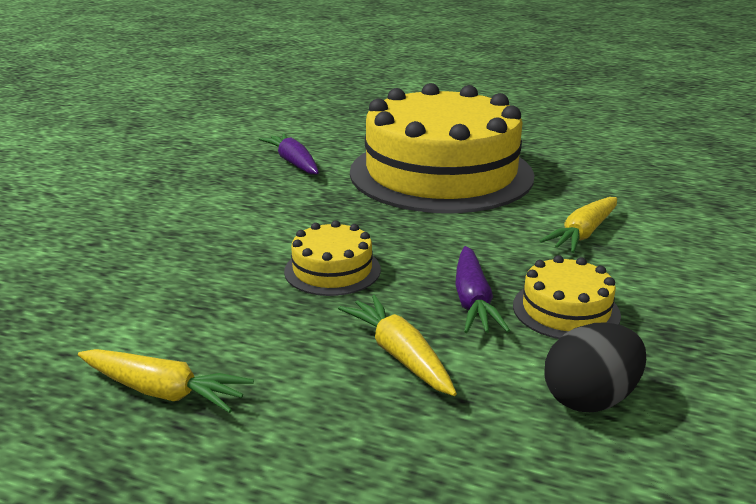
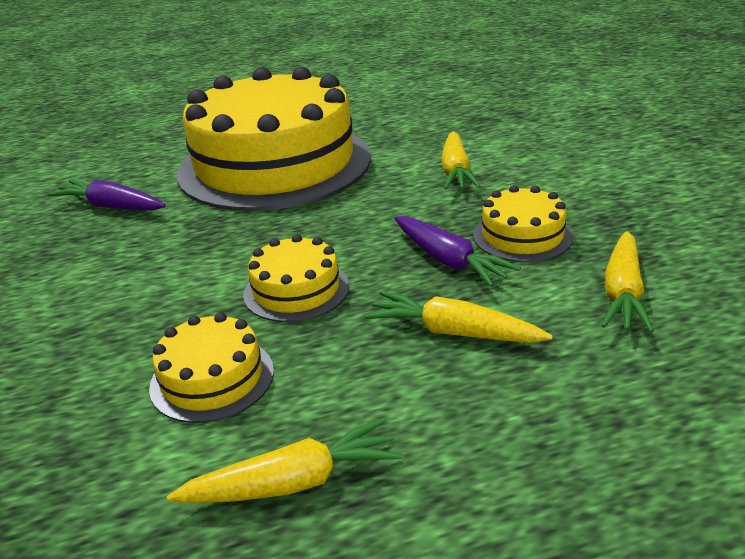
camera: 35 degrees left, 5 degrees up
black egg [544,322,646,412] -> yellow carrot [601,231,654,333]
none -> yellow cake [149,312,274,423]

